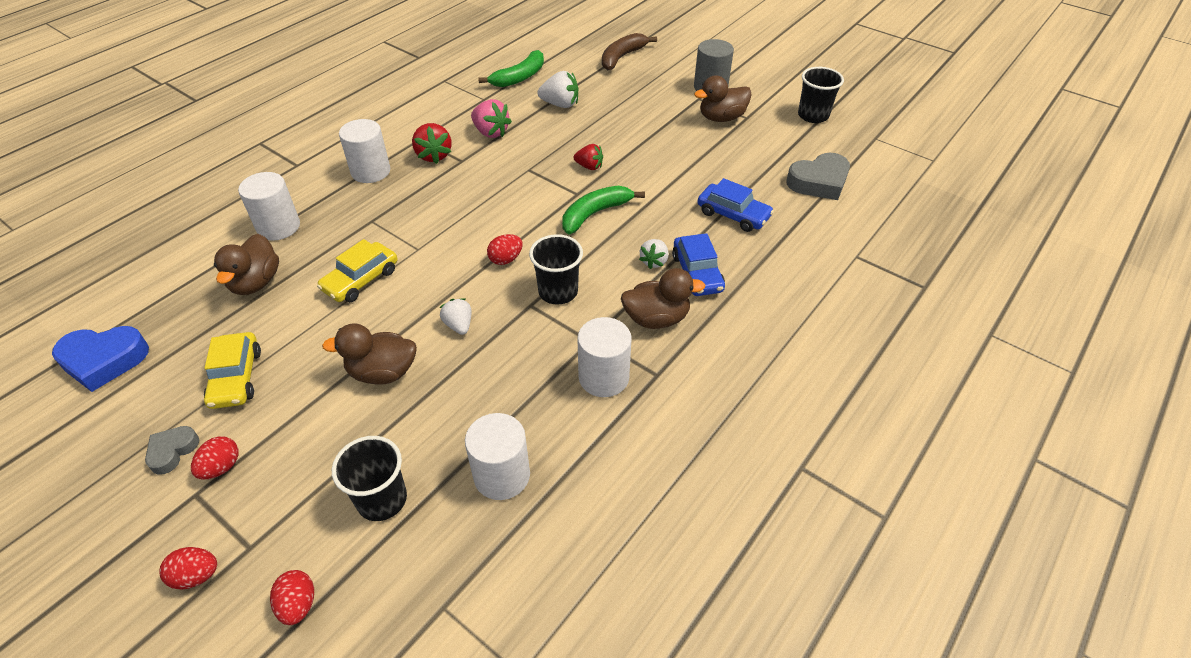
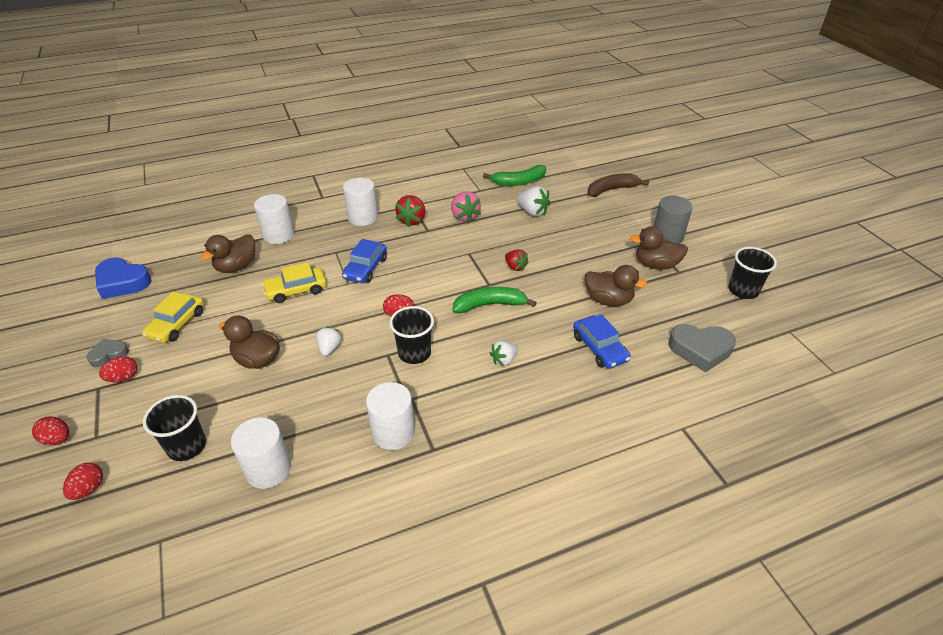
camera: 30 degrees right, 5 degrees down
brown duck [621,268,705,329] -> brown duck moved to [585,265,648,306]
blue car [672,233,725,296] -> blue car moved to [342,239,387,283]

